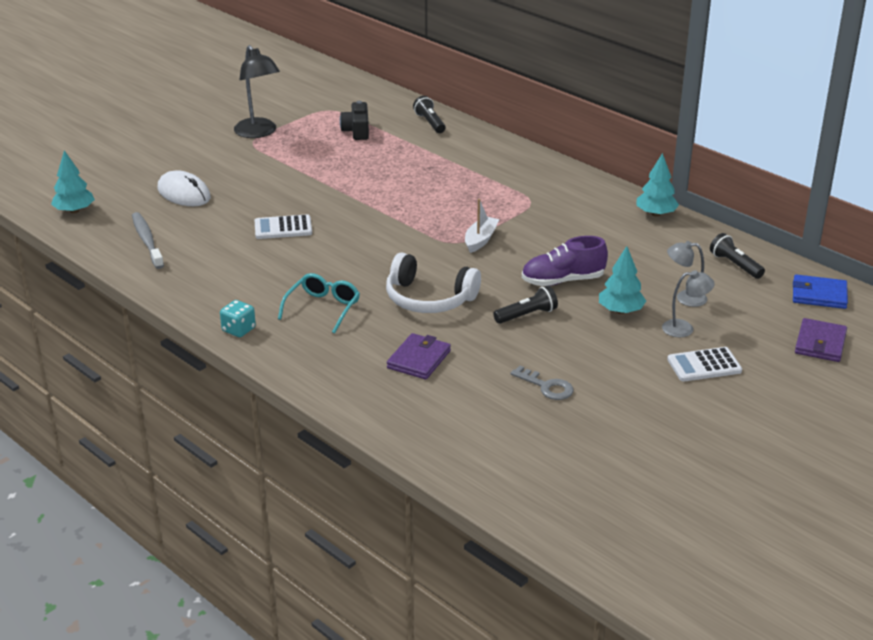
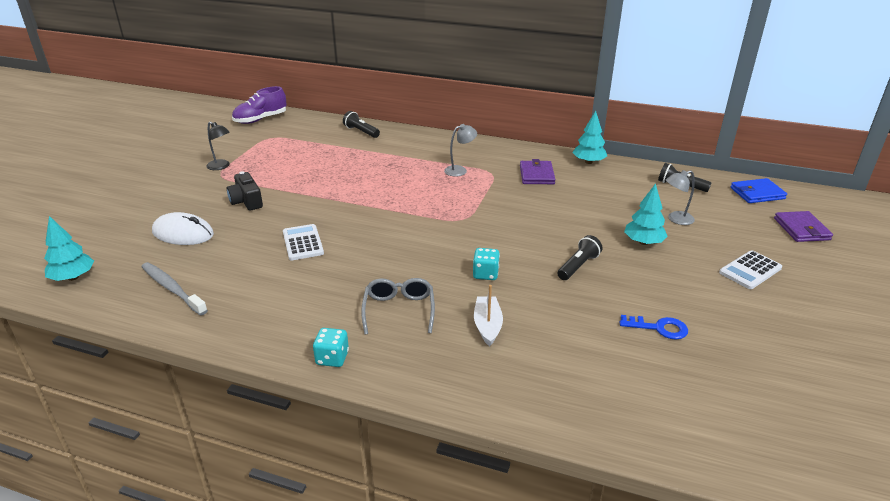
camera: 25 degrees left, 0 degrees up
black lamp [234,45,280,138] -> black lamp [206,122,230,170], size x0.58
white calculator [255,214,312,239] -> white calculator turned 105 degrees clockwise [283,224,324,260]
turquoise glasses [278,273,360,334] -> grey glasses [361,278,435,335]
black camera [340,101,369,140] -> black camera moved to [227,171,263,211]
white headphones [386,252,481,313] -> turquoise dice [473,248,500,280]
purple wallet [387,333,451,380] -> purple wallet moved to [520,159,556,184]
white boat [465,199,499,253] -> white boat moved to [474,285,503,347]
grey key [511,366,573,400] -> blue key [620,315,688,340]
purple shoe [522,236,608,286] -> purple shoe moved to [232,86,287,124]
grey lamp [662,270,715,338] -> grey lamp moved to [444,124,477,177]

